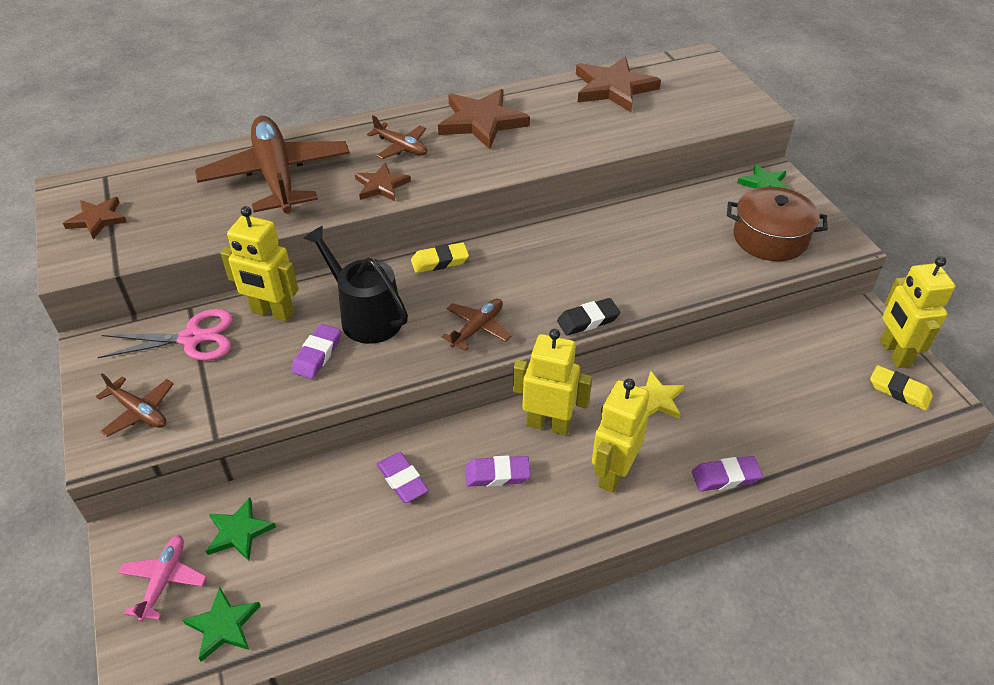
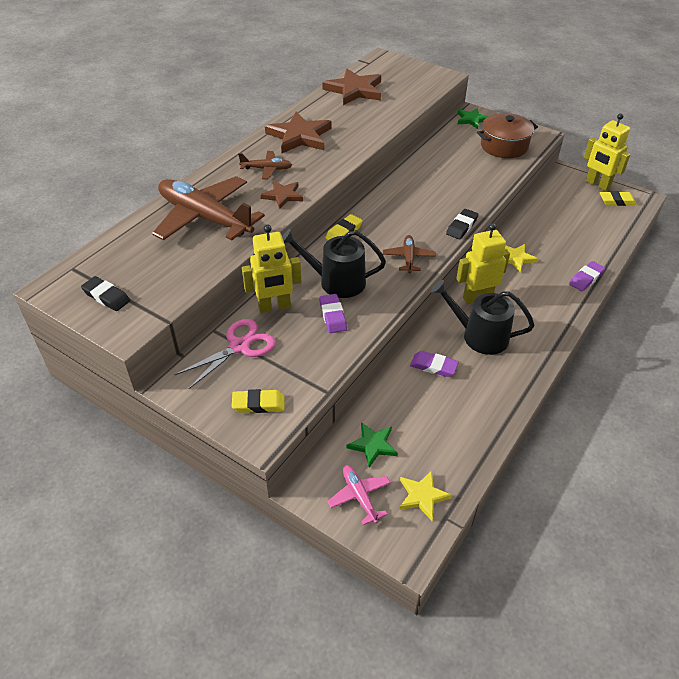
camera: 35 degrees left, 0 degrees up
brown star [63,197,127,239] -> black eraser [81,276,130,311]
brown plane [96,373,173,437] -> yellow eraser [232,389,285,413]
green star [183,587,261,662] -> yellow star [399,471,452,521]
purple eraser [465,455,531,487] -> black watering can [431,280,534,355]
yellow robot [592,379,649,493] -> none

